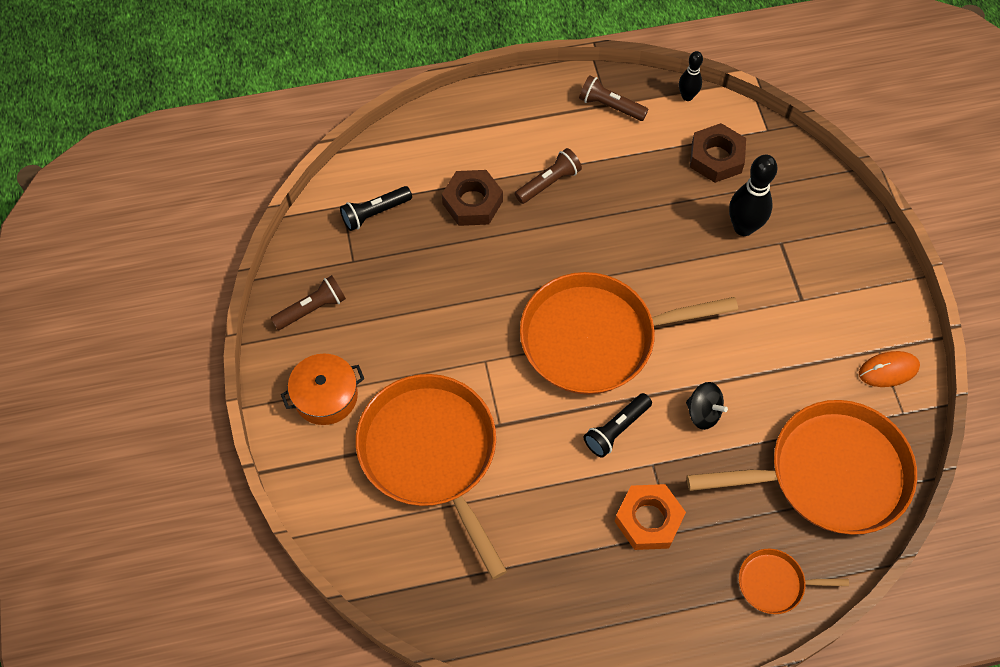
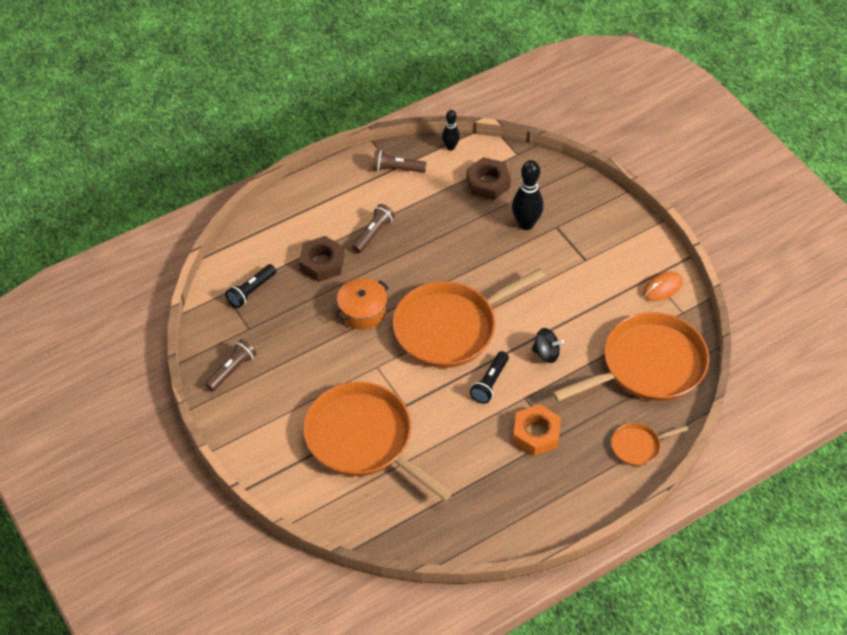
camera: 20 degrees left, 10 degrees down
orange pot [281,353,364,425] -> orange pot moved to [335,278,389,330]

